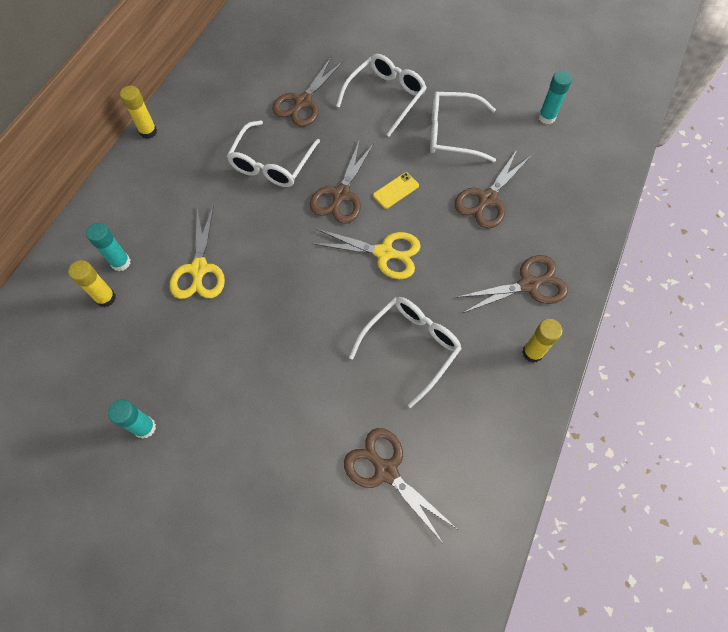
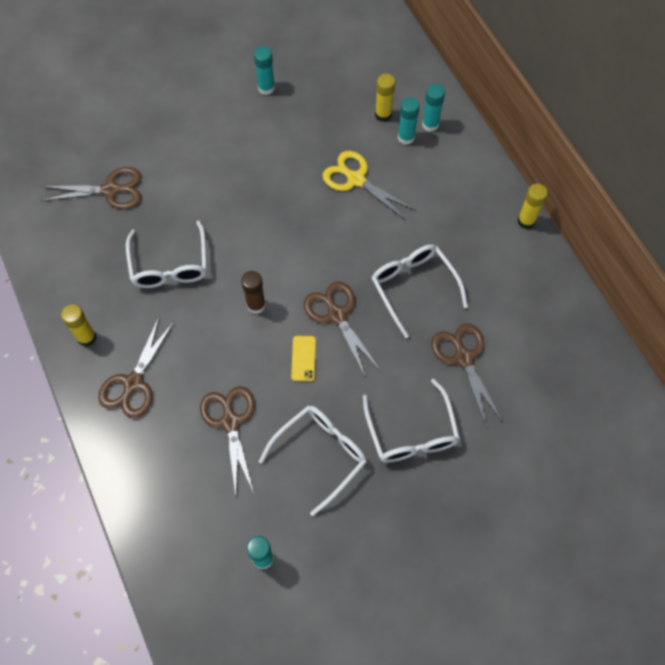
camera: 130 degrees right, 0 degrees up
yellow scissors [311,229,421,279] -> brown glue stick [241,271,266,314]
none -> turquoise glue stick [422,84,445,132]

